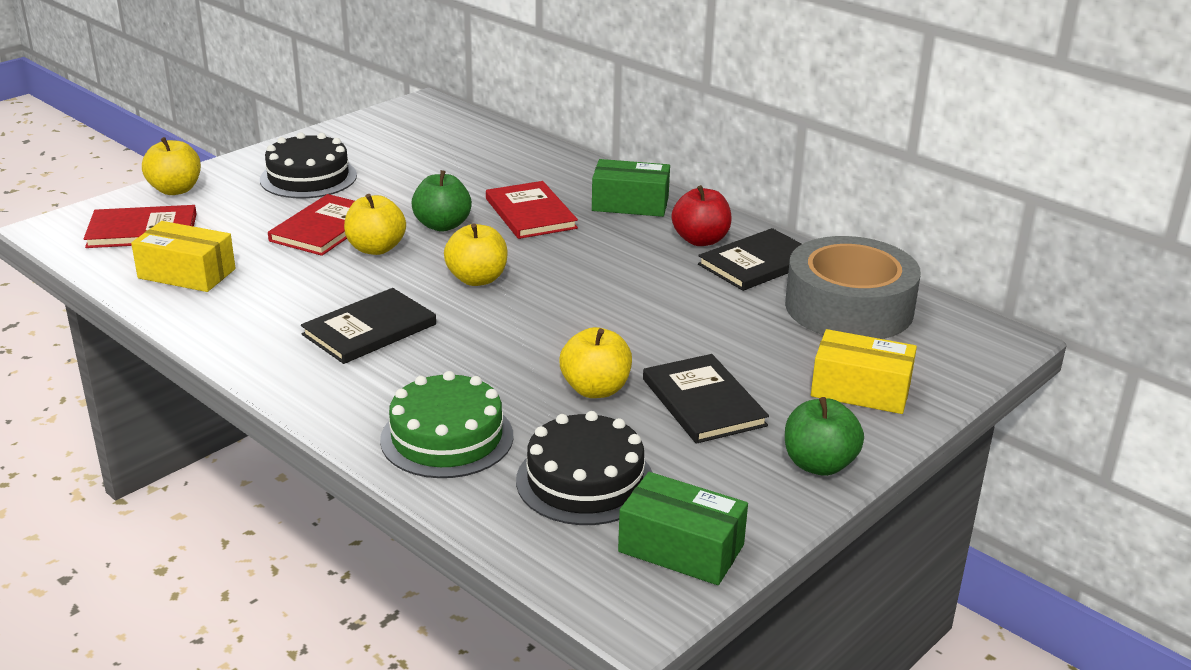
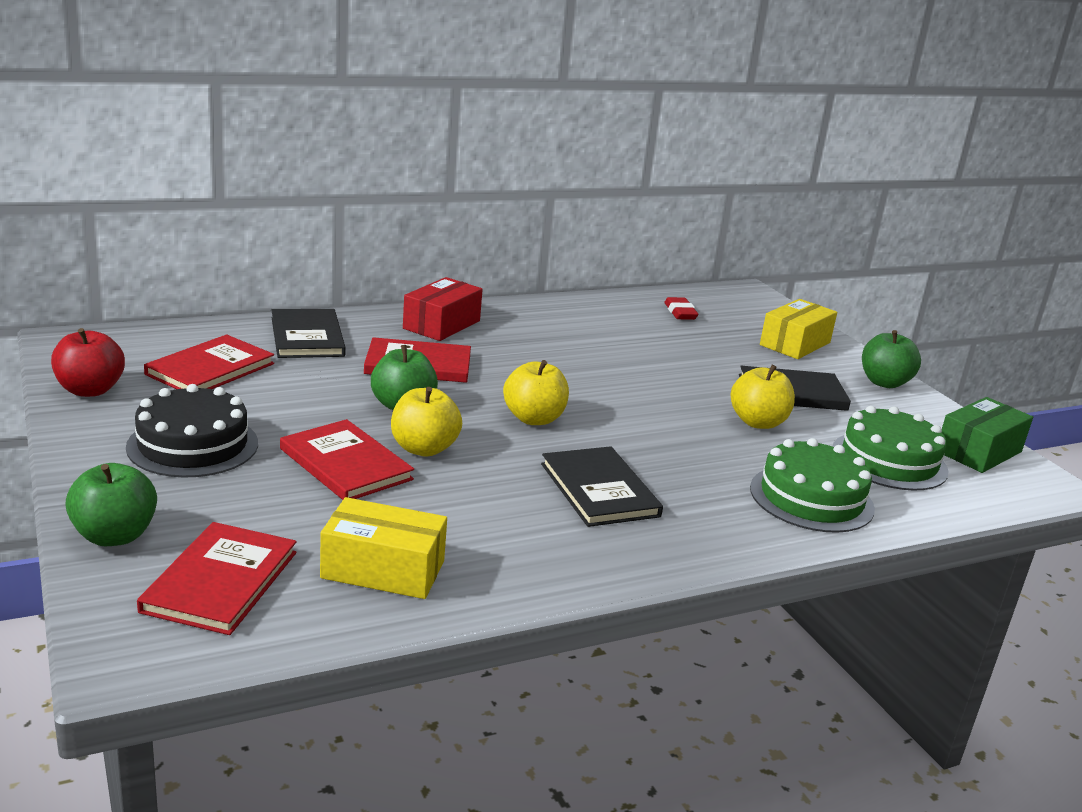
camera: 70 degrees left, 5 degrees down
yellow box [131,221,236,292] -> yellow box turned 60 degrees clockwise [320,497,447,599]
yellow apple [142,137,201,195] -> green apple [65,463,157,546]
black cake [516,411,653,525] -> green cake [832,406,949,491]
green box [592,159,670,217] -> red box [403,277,483,341]
red apple [672,185,732,246] -> red apple moved to [51,328,125,397]
black book [698,228,802,291] -> black book moved to [272,309,346,358]
grey tape [785,236,921,339] -> red eraser [664,297,698,320]
none -> red book [144,335,274,389]

